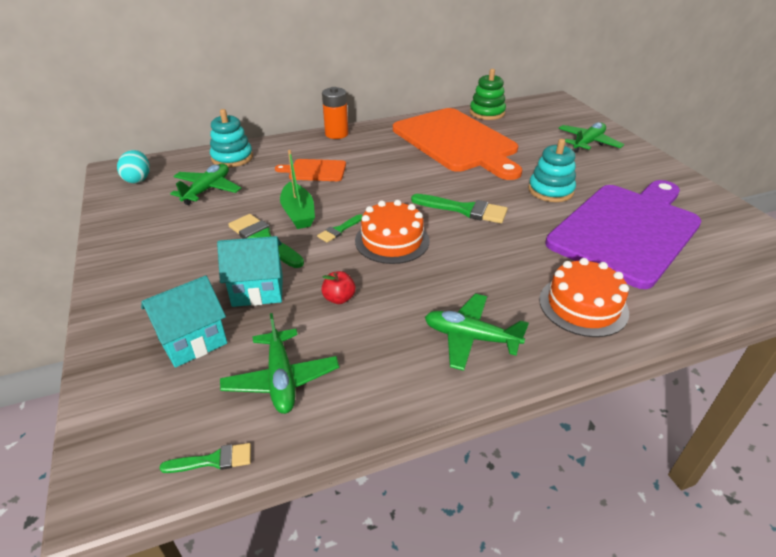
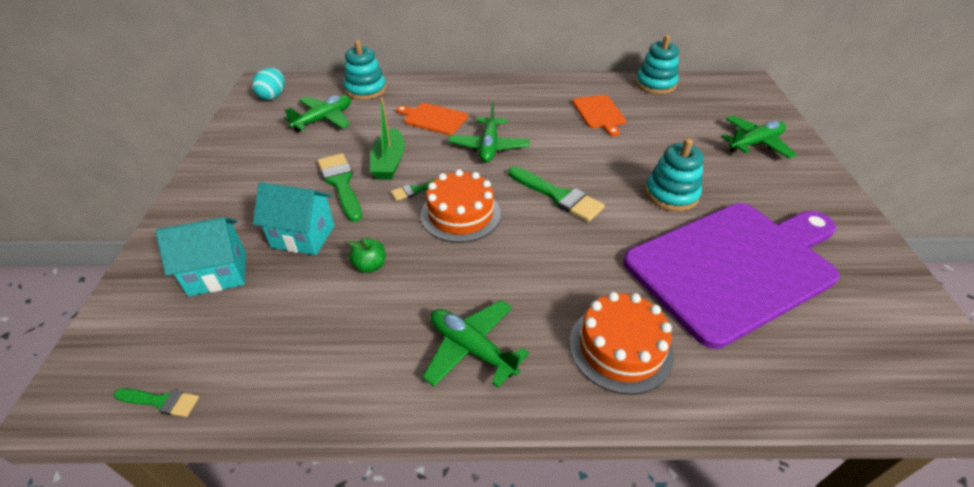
camera: 20 degrees right, 5 degrees up
green plane [220,313,339,414] -> green plane moved to [448,102,530,162]
red apple [321,271,356,304] -> green apple [348,238,385,273]
orange battery [322,87,348,139] -> none
orange cutting board [393,108,522,180] -> orange cutting board [572,95,626,136], size x0.43
green stacking toy [470,69,506,120] -> turquoise stacking toy [635,35,679,94]

